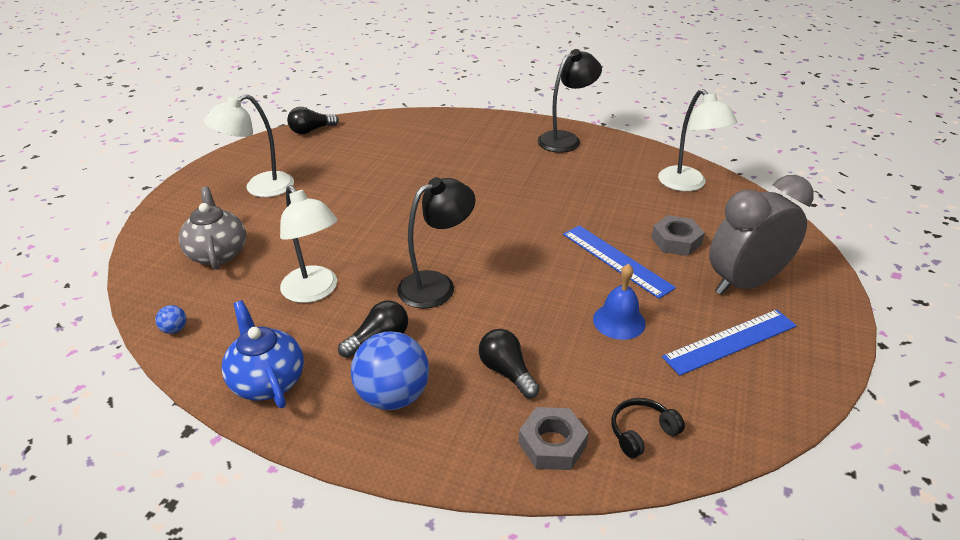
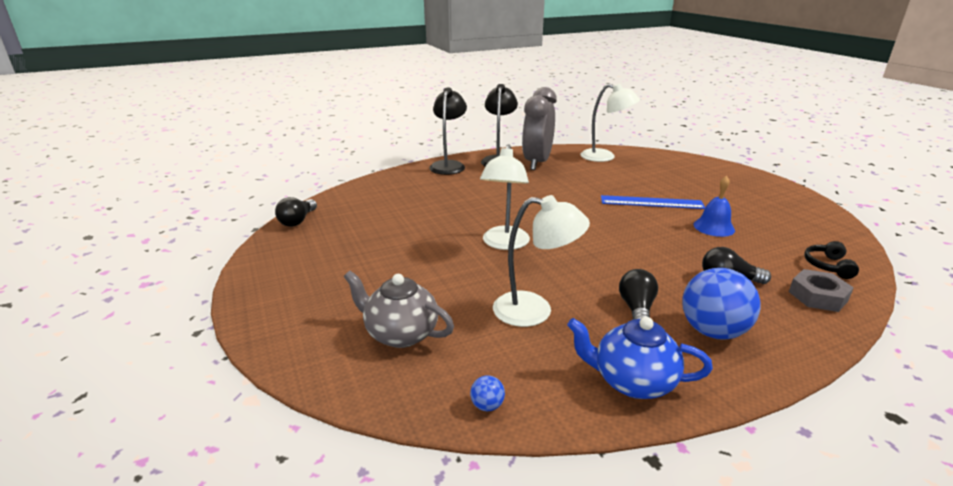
camera: 45 degrees left, 10 degrees down
white lamp [204,94,294,197] -> white lamp moved to [480,144,530,250]
black lamp [397,177,476,308] -> black lamp moved to [429,88,467,175]
grey nut [651,215,705,256] -> none
blue ruler [662,310,797,376] -> none
grey clock [709,175,814,295] -> grey clock moved to [522,87,557,170]

